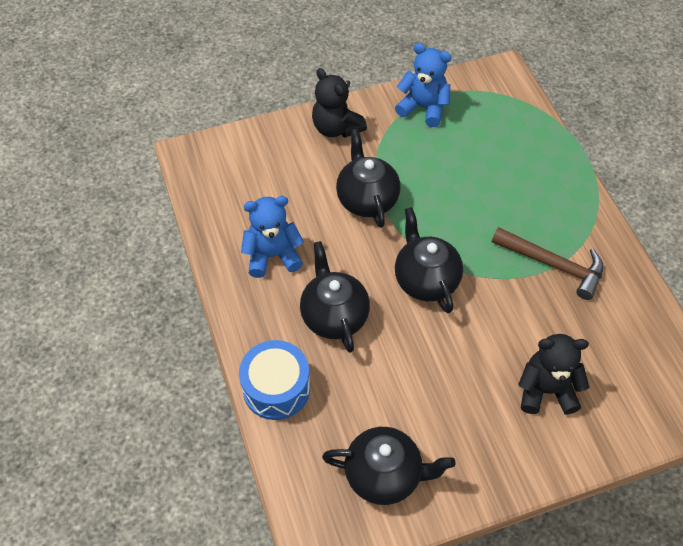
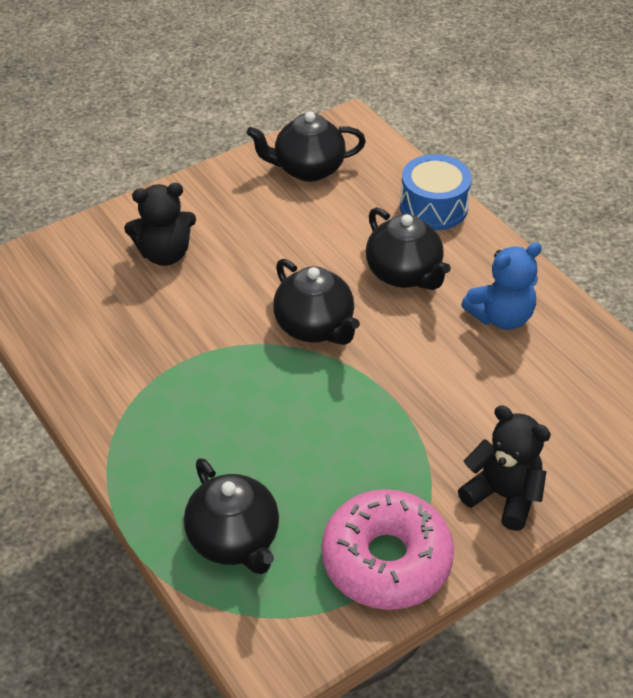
camera: 165 degrees right, 10 degrees down
black teapot [336,129,400,228] -> black teapot moved to [184,458,279,574]
blue teddy bear [395,43,451,127] -> pink donut [322,489,454,610]
brown hammer [492,227,603,300] -> none

